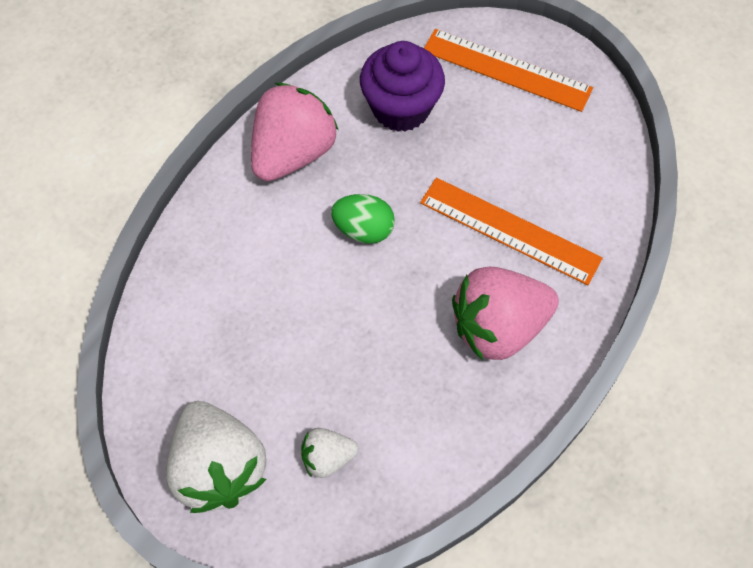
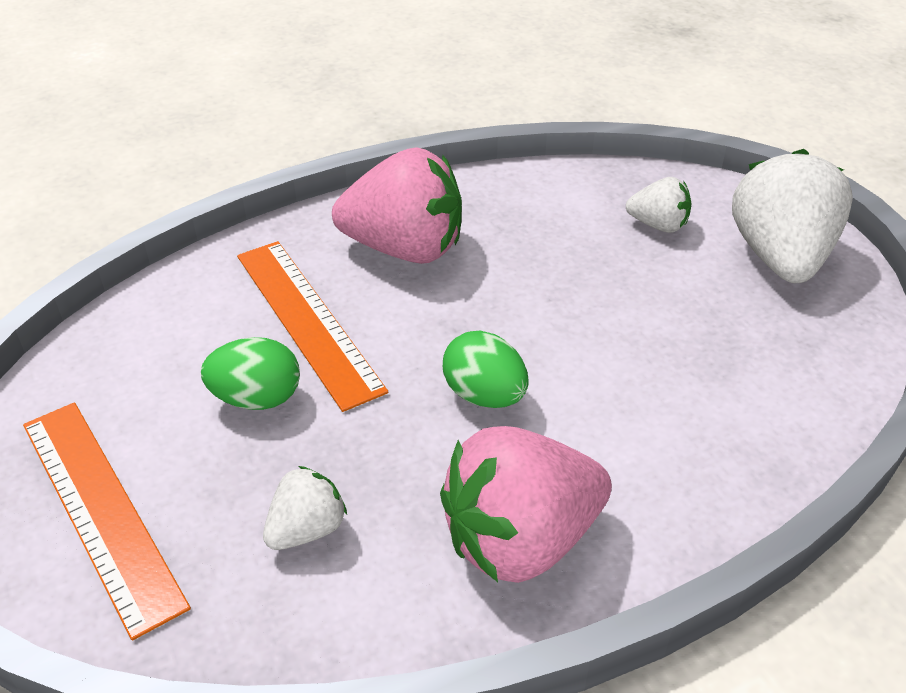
camera: 150 degrees left, 20 degrees down
purple cupcake [360,41,445,132] -> white strawberry [263,466,347,550]
none -> green egg [201,337,300,410]

